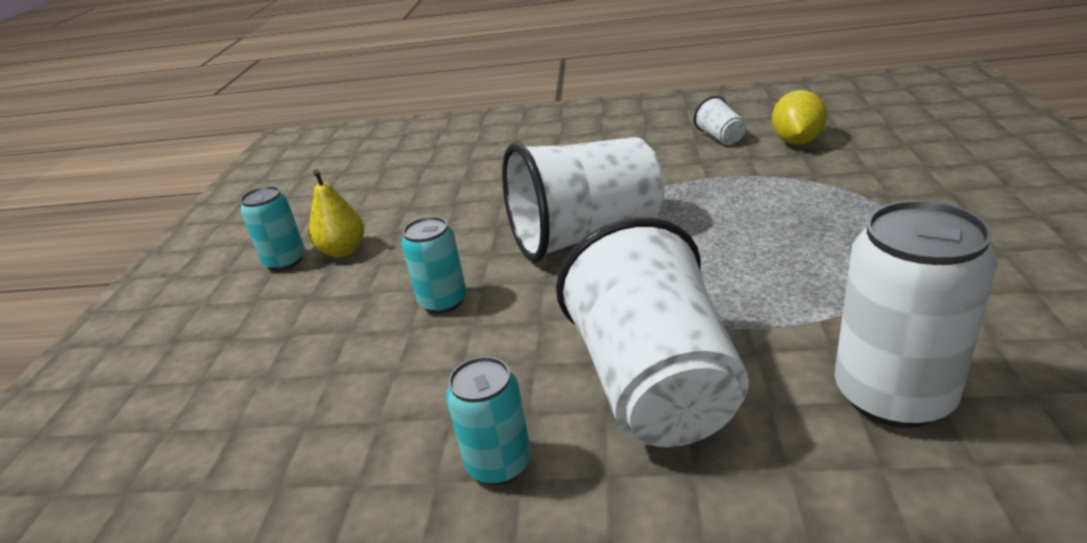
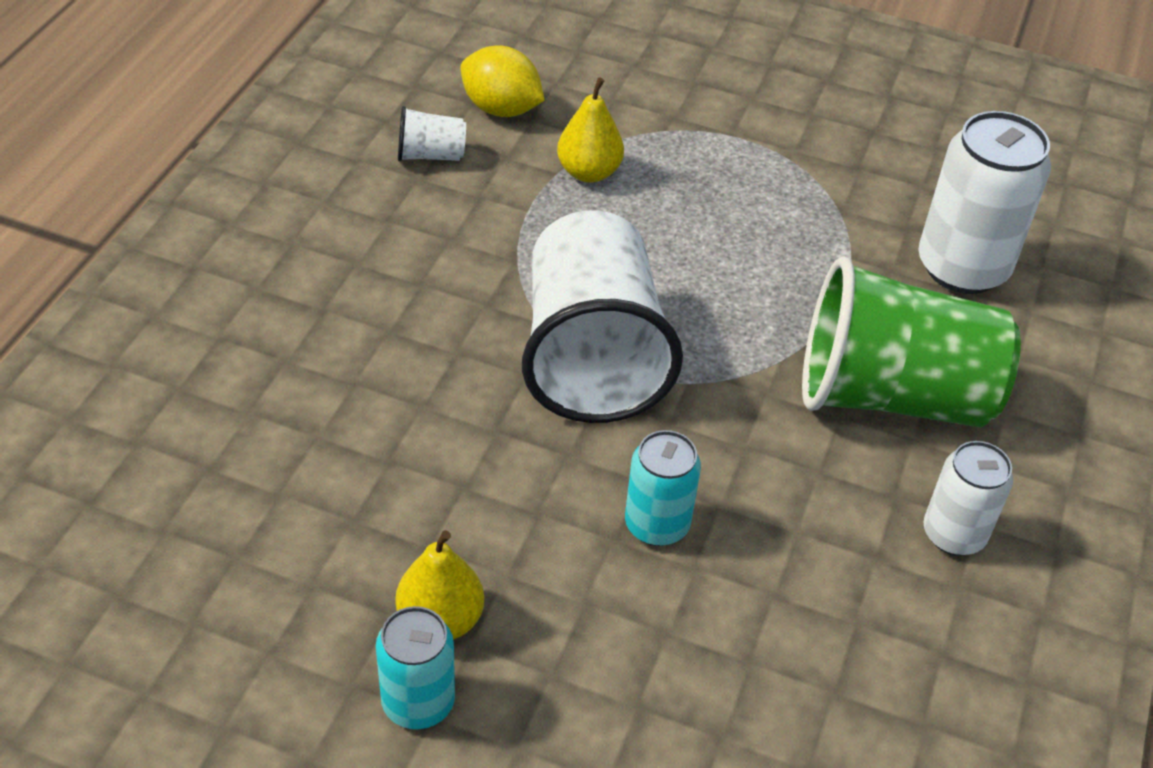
camera: 80 degrees left, 15 degrees up
turquoise can [446,356,531,485] -> white can [924,441,1013,556]
white cup [556,217,749,447] -> green cup [802,256,1021,427]
none -> yellow pear [557,77,624,183]

